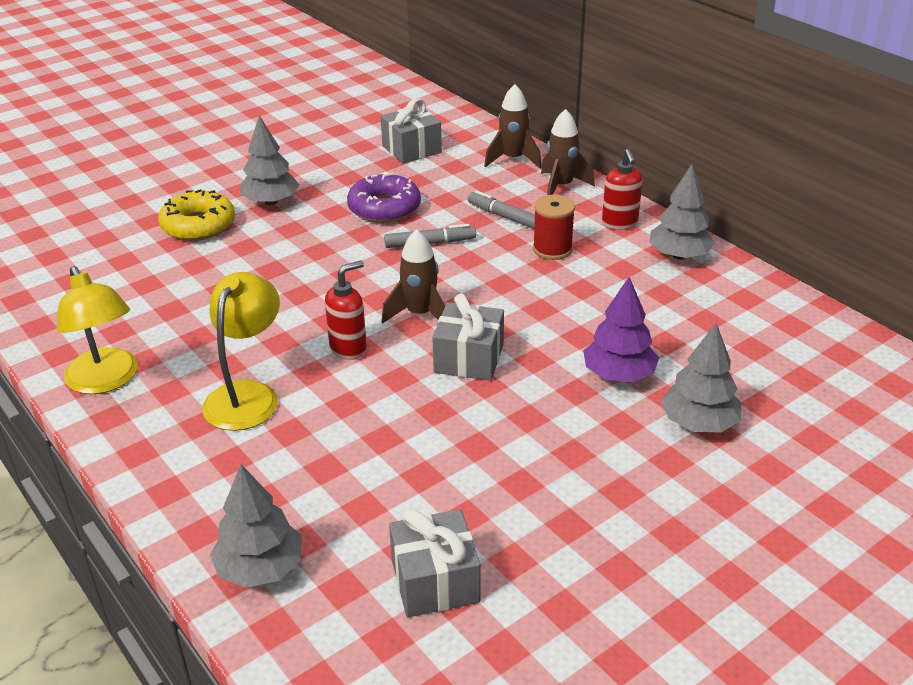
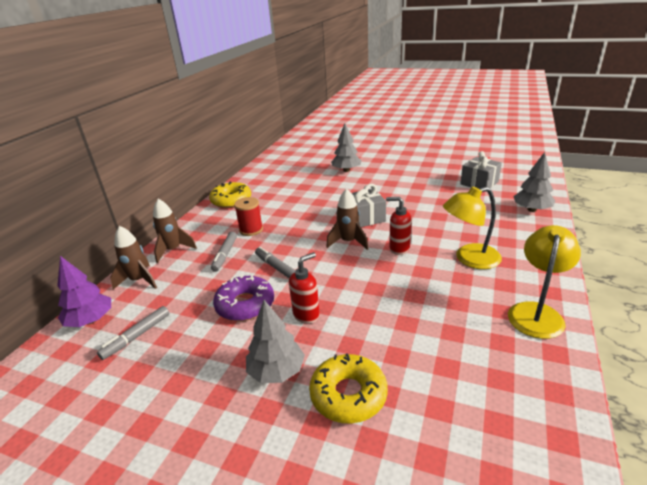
camera: 120 degrees left, 5 degrees down
grey gift [381,98,442,164] -> grey marker [97,306,169,360]
purple tree [583,277,659,382] -> purple tree moved to [57,256,111,327]
red soap dispenser [602,149,643,230] -> red soap dispenser moved to [289,252,320,324]
grey tree [649,164,715,260] -> yellow donut [209,182,251,208]

